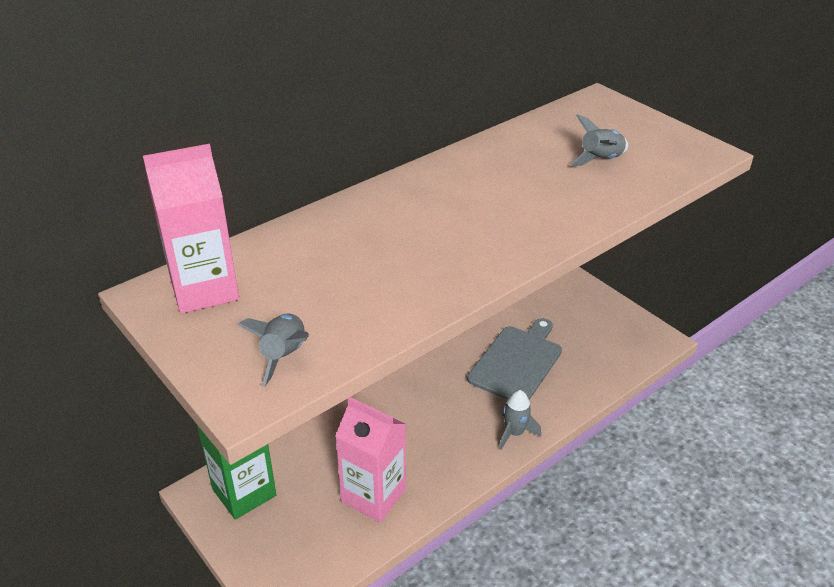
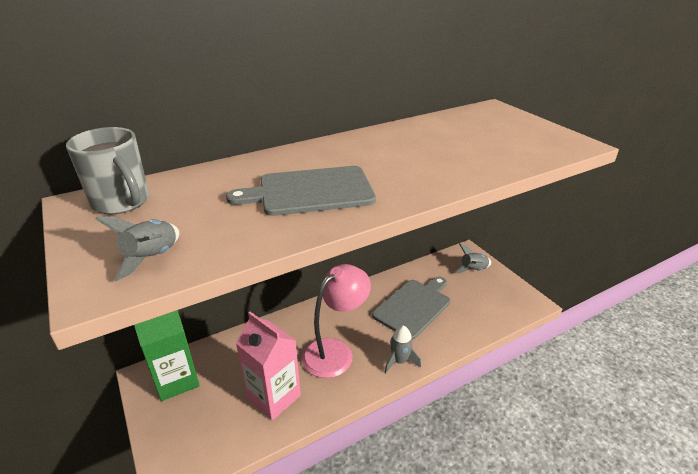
camera: 10 degrees right, 5 degrees down
pink carton [143,144,239,313] -> grey mug [66,127,149,214]
grey rocket [571,114,628,166] -> grey rocket moved to [454,243,491,273]
none -> grey cutting board [226,166,376,216]
none -> pink lamp [301,264,371,378]

